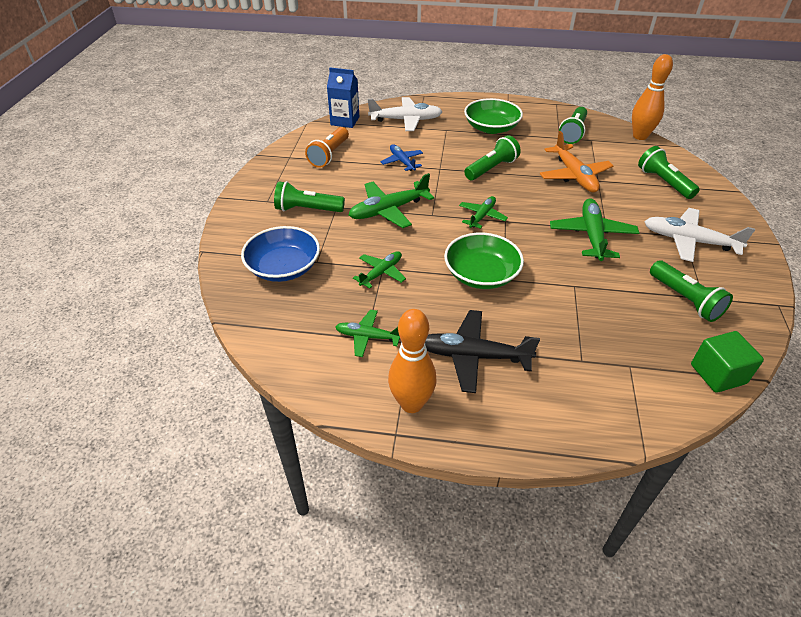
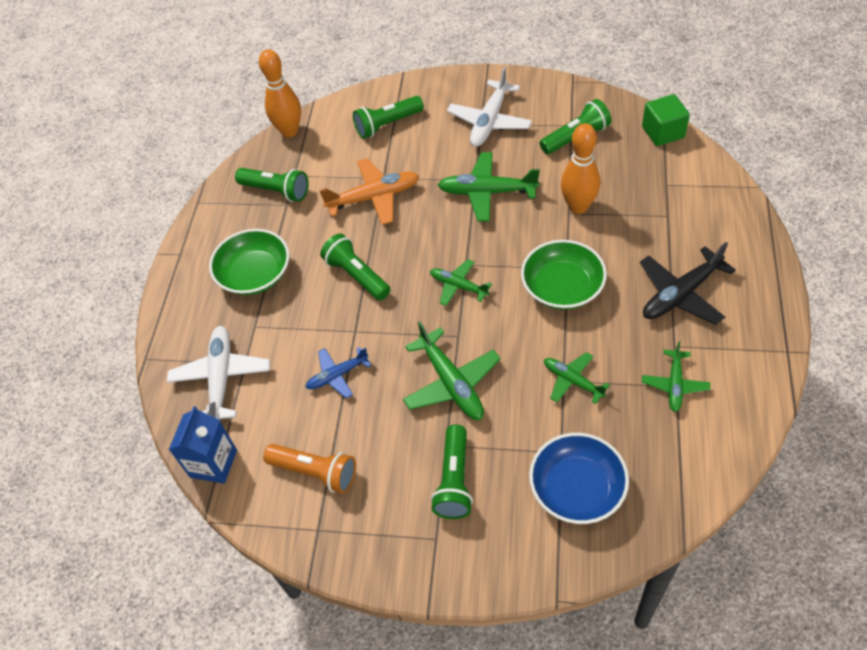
camera: 85 degrees left, 10 degrees up
orange bowling pin [388,309,437,413] -> orange bowling pin moved to [561,123,600,214]
black plane [425,310,540,393] -> black plane turned 45 degrees clockwise [640,242,736,325]

